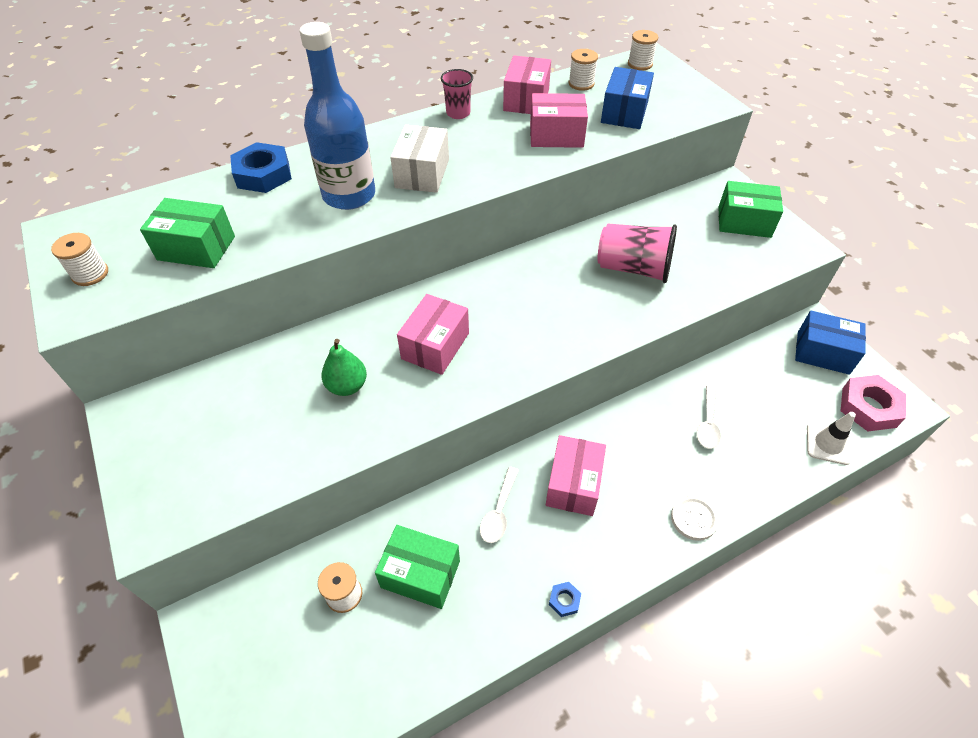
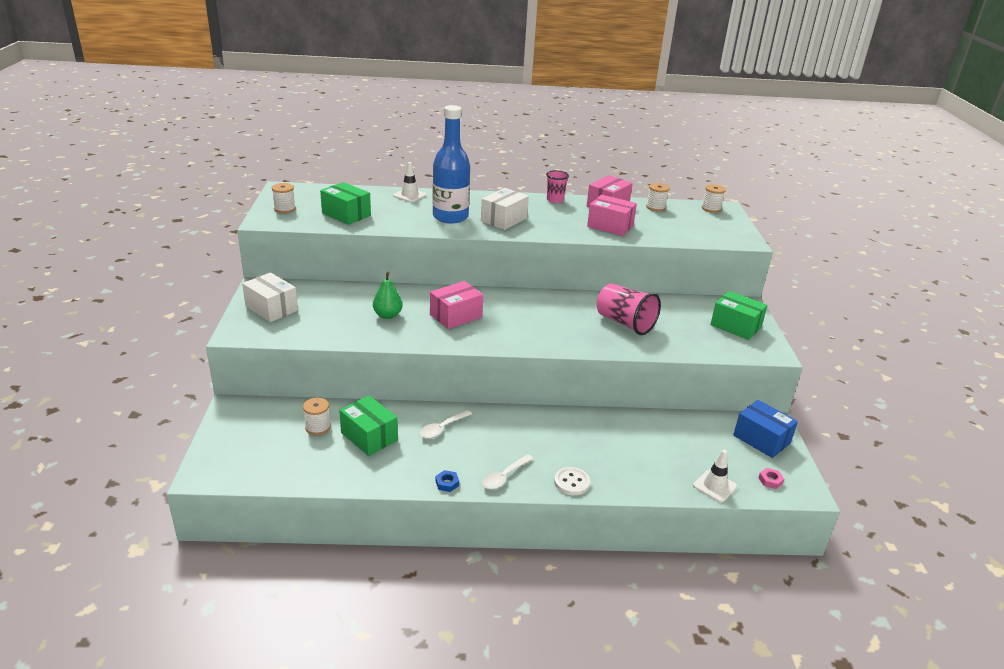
camera: 25 degrees right, 20 degrees down
blue nut [230,142,292,193] -> white traffic cone [393,162,427,203]
pink box [546,435,606,516] -> none
blue box [601,67,654,129] -> none
white spoon [697,385,721,449] -> white spoon moved to [482,454,533,489]
pink nut [841,375,906,431] -> pink nut [758,468,784,489], size x0.45
none -> white box [242,272,298,322]

